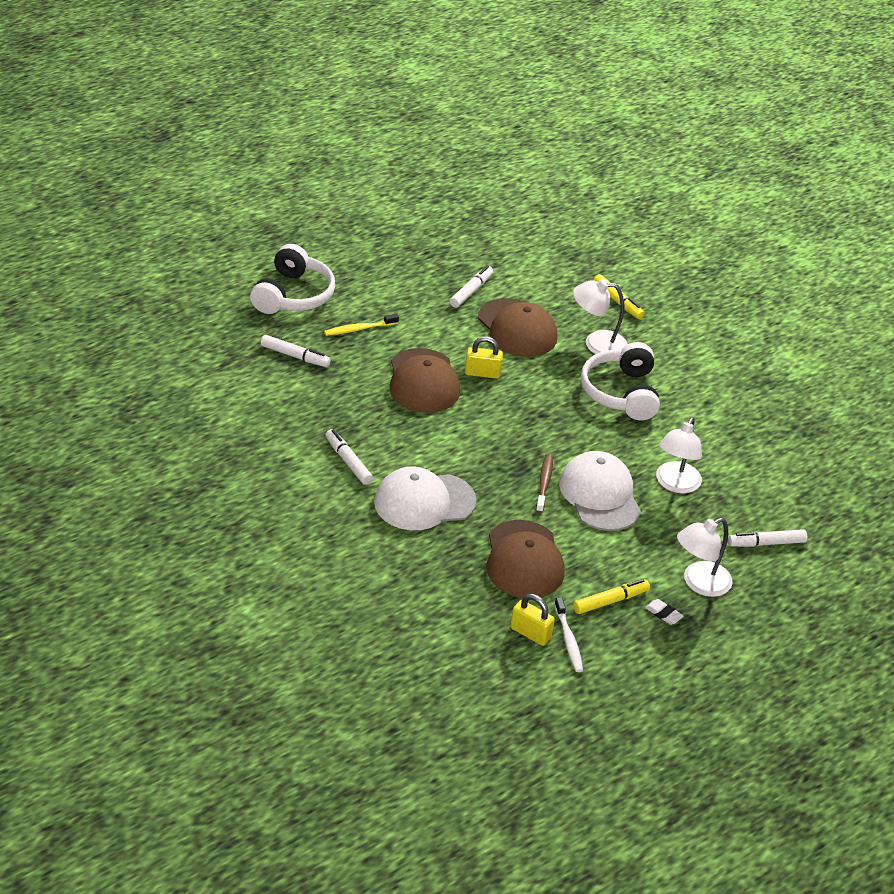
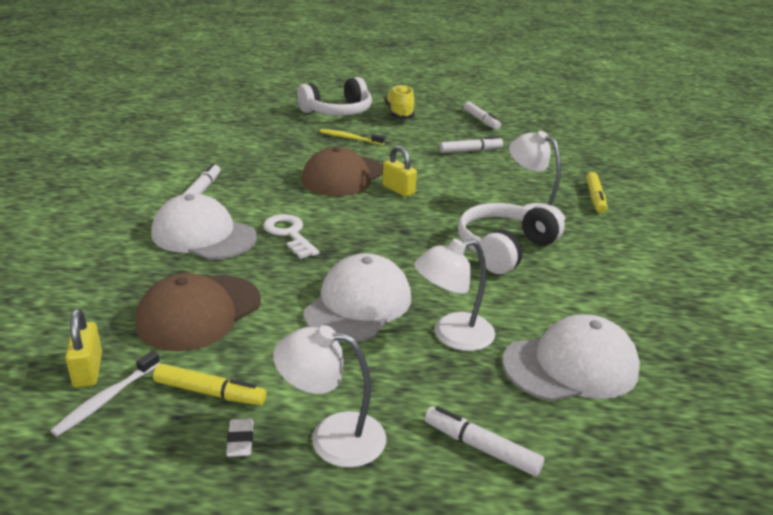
camera: 45 degrees right, 10 degrees down
white marker [261,335,331,367] -> white marker moved to [464,101,501,130]
brown cap [478,298,557,357] -> none
brown toothbrush [536,454,553,513] -> none
none -> white key [263,214,320,259]
none -> yellow shoe [385,84,415,120]
none -> white cap [503,314,640,401]

